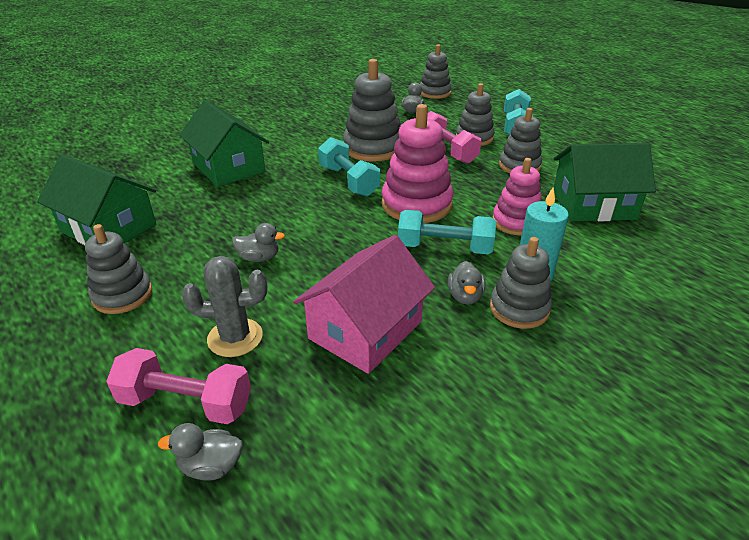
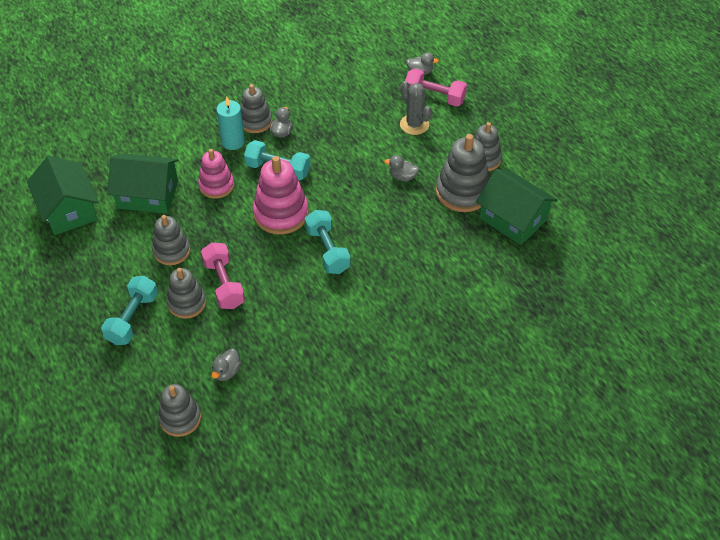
camera: 170 degrees left, 15 degrees up
green house [179,100,269,187] -> green house moved to [27,156,98,235]
grey cactus [182,256,267,357] -> grey cactus turned 45 degrees clockwise [400,81,432,135]
pink house [293,235,435,374] -> none
grey stacking toy [343,59,401,162] -> grey stacking toy moved to [436,134,490,212]

